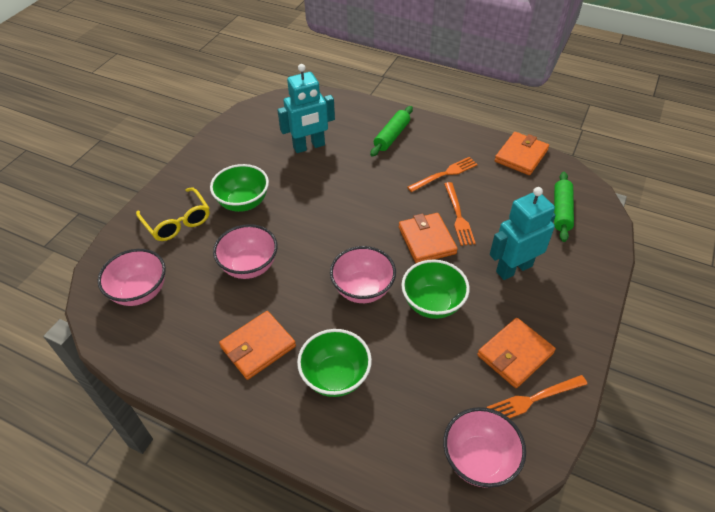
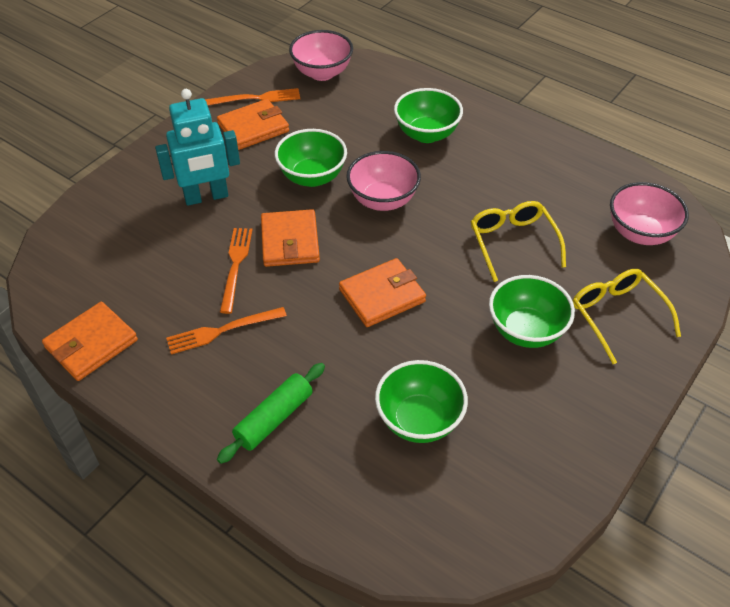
camera: 170 degrees left, 0 degrees up
pink bowl [213,224,278,279] -> yellow glasses [471,201,566,282]
orange wallet [219,311,296,380] -> orange wallet moved to [339,258,426,327]
turquoise robot [277,64,335,153] -> green bowl [375,360,468,443]
green rolling pin [554,172,574,242] -> none

